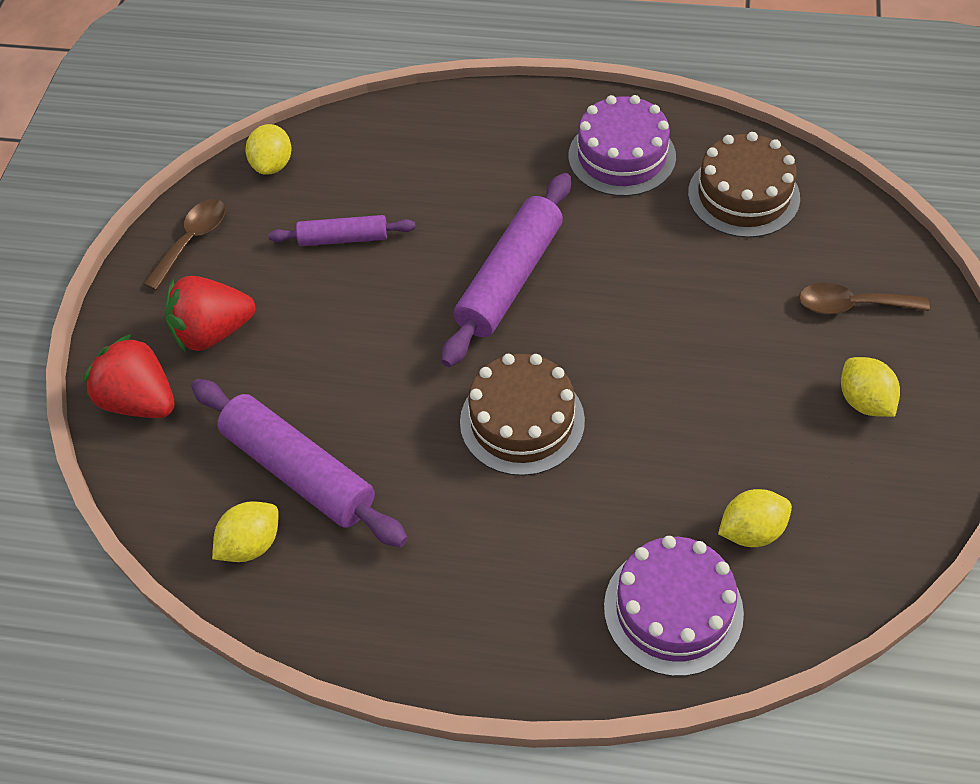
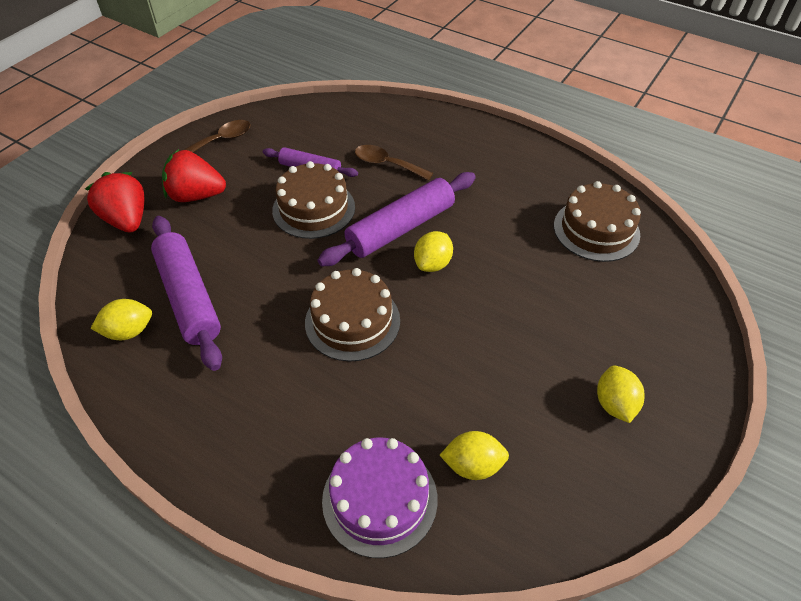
camera: 20 degrees right, 5 degrees down
yellow lemon [246,124,291,175] -> yellow lemon moved to [414,231,453,272]
purple cake [568,95,676,196] -> none
brown spoon [799,282,930,314] -> brown spoon moved to [355,145,433,180]
none -> brown cake [272,161,355,239]

